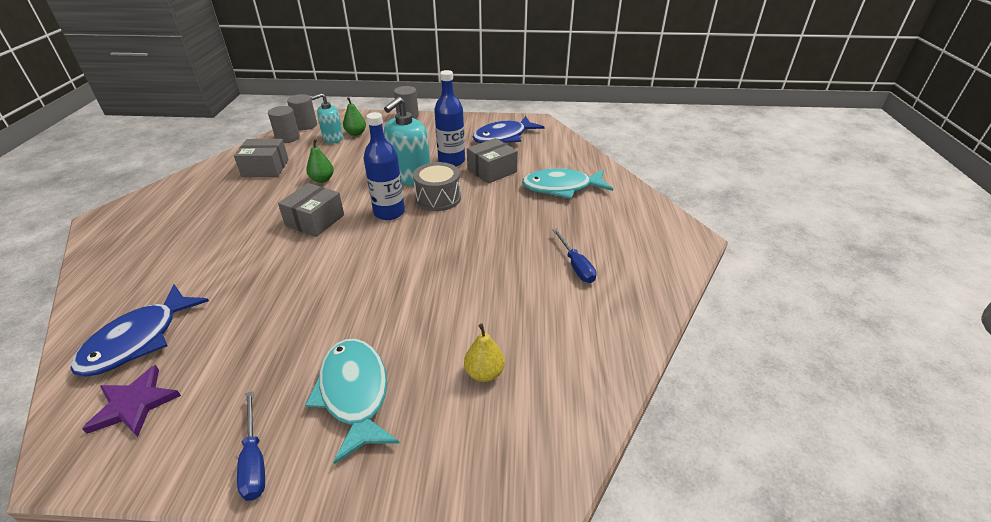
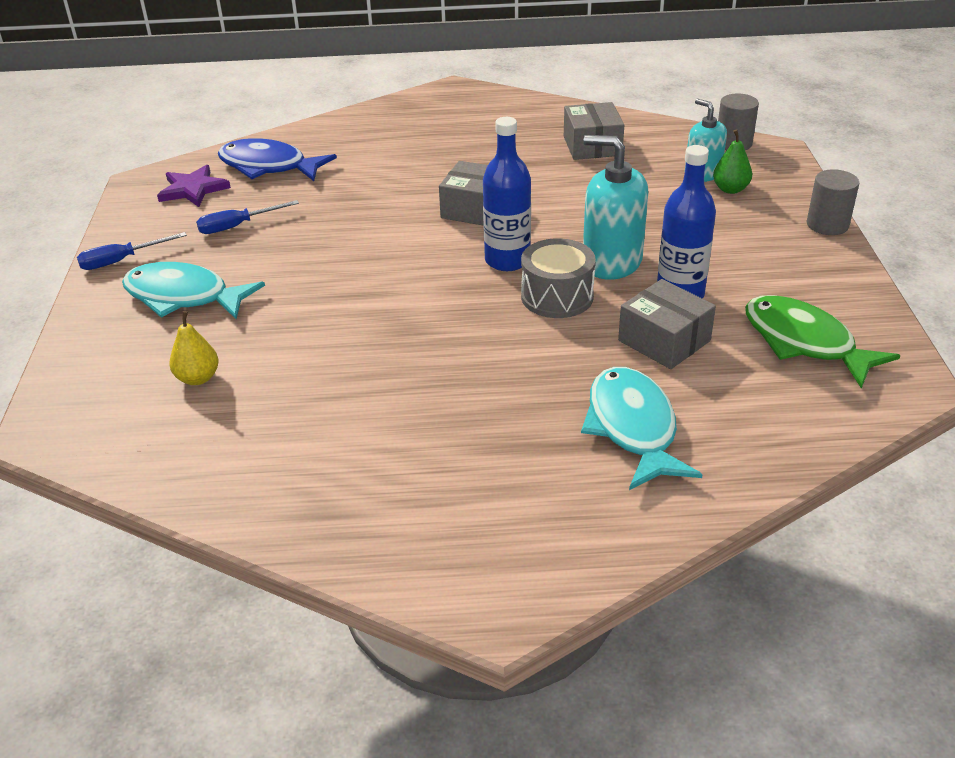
camera: 85 degrees right, 0 degrees up
grey cylinder [268,106,300,143] -> none
turquoise fish [305,339,400,464] -> turquoise fish turned 135 degrees counterclockwise [122,262,265,319]
green pear [306,139,334,183] -> none
blue fish [472,116,545,143] -> green fish [745,295,900,388]
blue screwdriver [552,229,596,283] -> blue screwdriver moved to [196,200,299,234]

